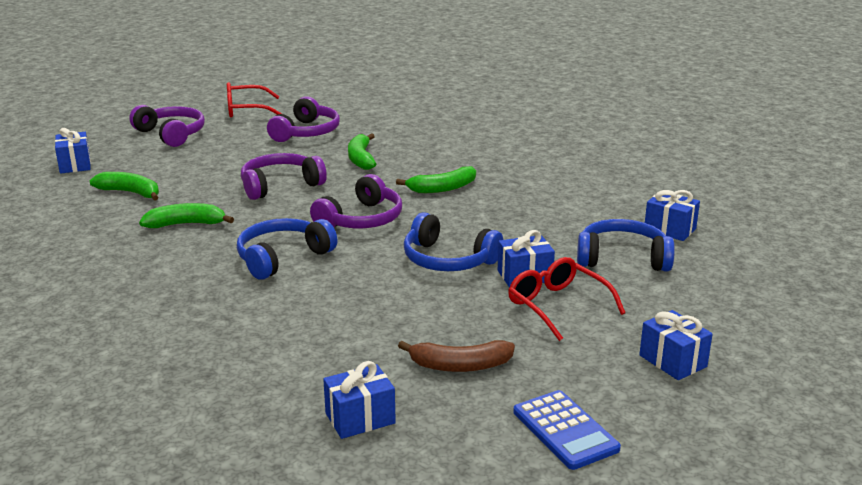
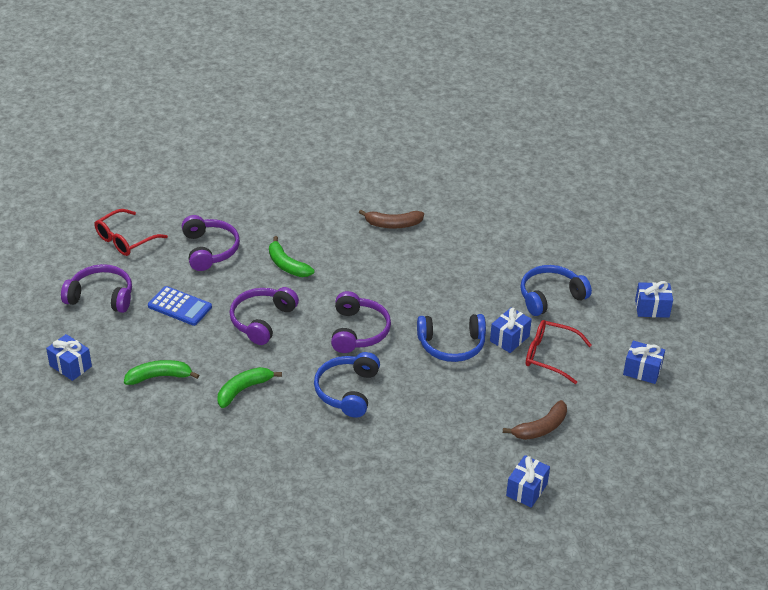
camera: 35 degrees left, 15 degrees up
green banana [396,166,476,193] -> none
blue calculator [513,390,621,470] -> blue calculator moved to [148,286,212,326]
blue gift [645,190,700,241] -> blue gift moved to [635,281,673,318]
none -> brown banana [359,210,424,229]

